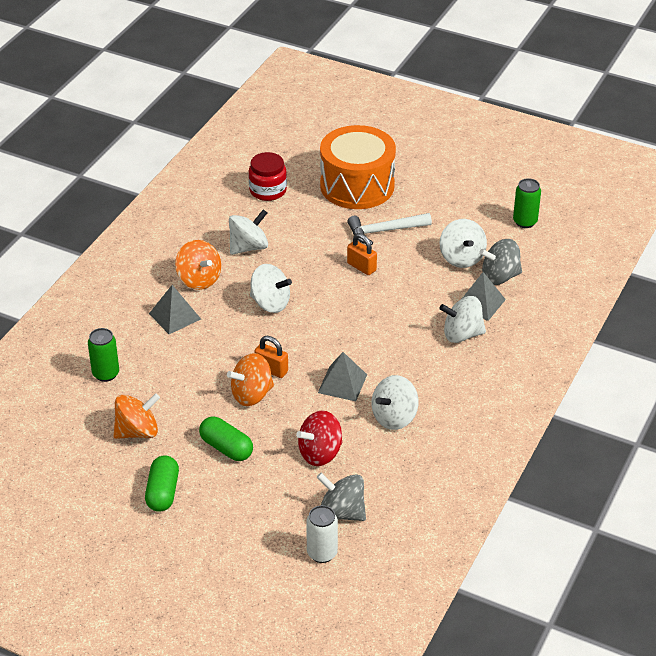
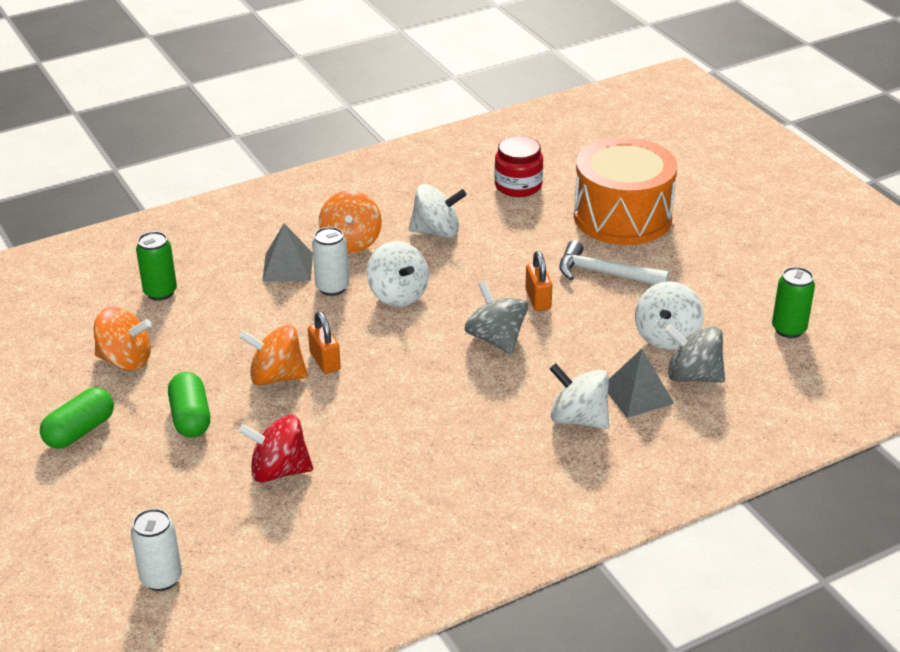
camera: 35 degrees right, 5 degrees down
grey spinning top [317,473,366,521] -> grey spinning top moved to [465,281,528,354]
grey pyramid [318,352,367,401] -> none
white spinning top [371,375,419,430] -> none
none -> white can [312,227,349,296]

